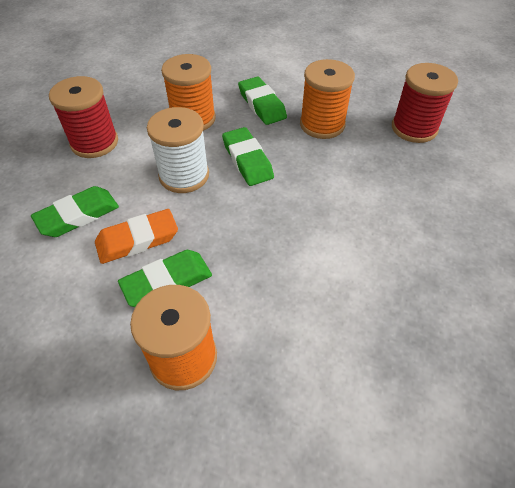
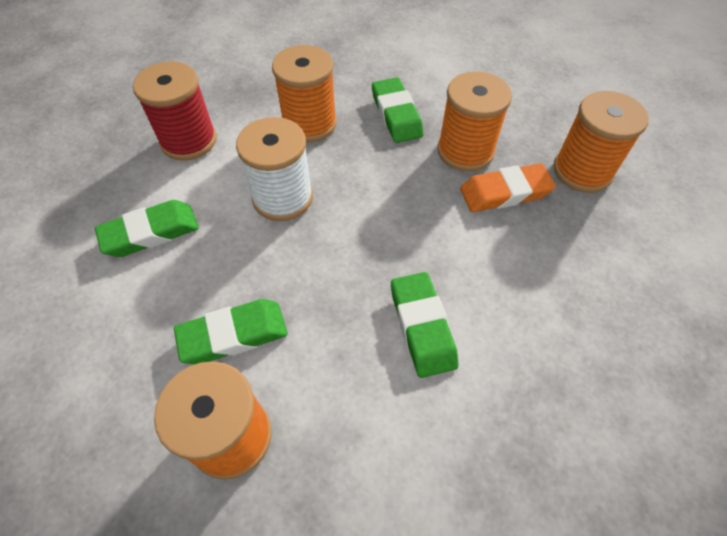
camera: 10 degrees right, 5 degrees up
orange eraser [95,209,178,264] -> orange eraser moved to [460,163,556,212]
green eraser [222,127,274,186] -> green eraser moved to [391,272,459,378]
red spool [392,63,458,143] -> orange spool [553,91,649,193]

